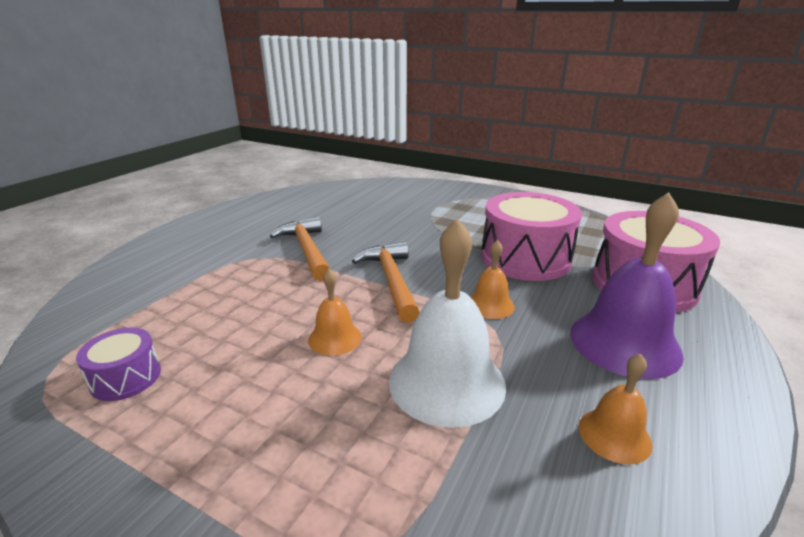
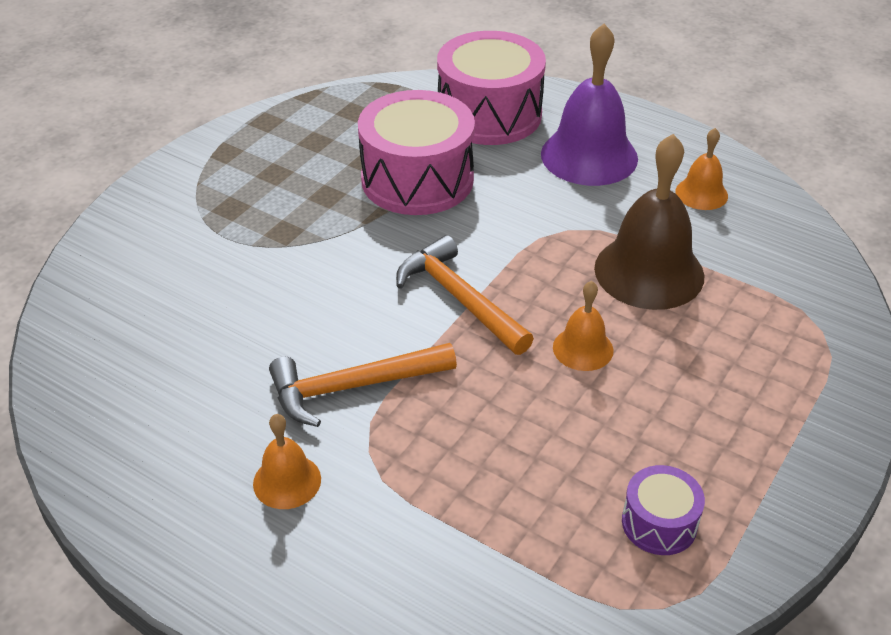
camera: 85 degrees left, 15 degrees up
orange hammer [352,242,420,323] -> orange hammer turned 60 degrees clockwise [396,235,534,355]
white bell [389,219,506,428] -> brown bell [594,134,704,310]
orange bell [470,240,515,319] -> orange bell moved to [253,414,321,509]

